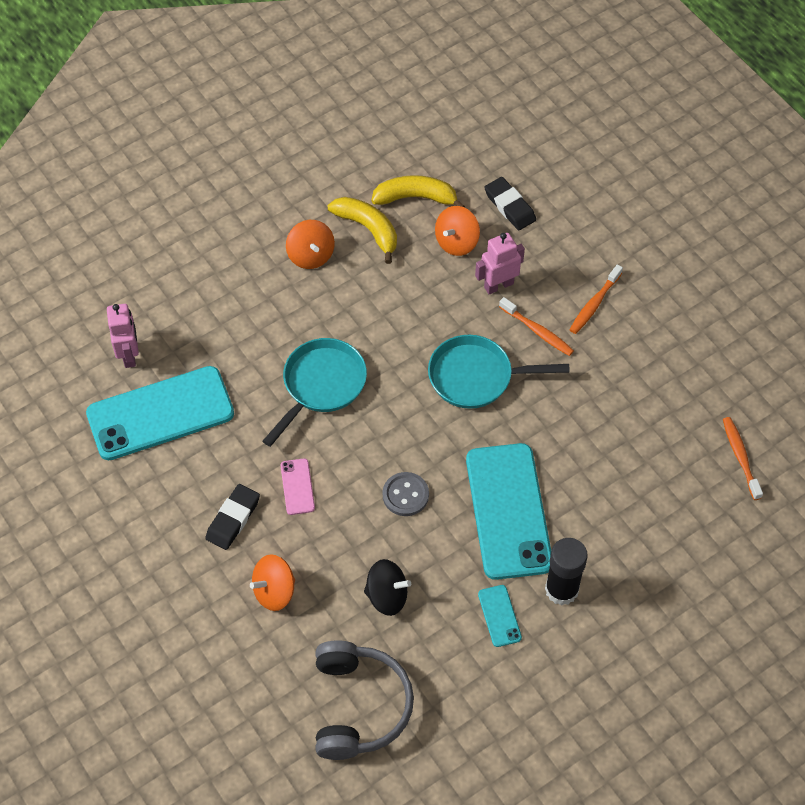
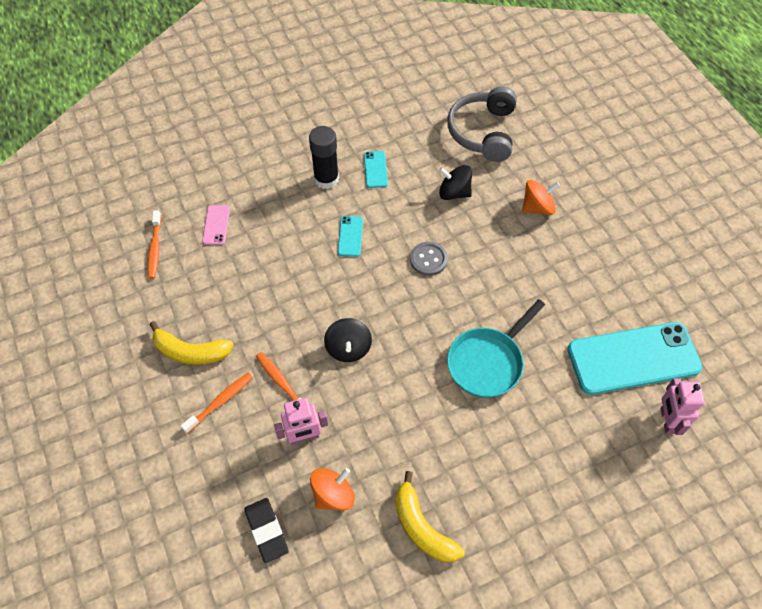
camera: 170 degrees left, 0 degrees up
black eraser [205,484,260,550] -> none
pink phone [280,458,315,515] -> pink phone moved to [202,205,230,245]
orange spinning top [286,220,335,269] -> none
yellow banana [371,175,465,208] -> yellow banana moved to [149,321,234,365]
turquoise pan [428,335,570,409] -> black spinning top [324,318,372,362]
turquoise phone [466,443,551,580] -> turquoise phone [338,216,363,257], size x0.42

